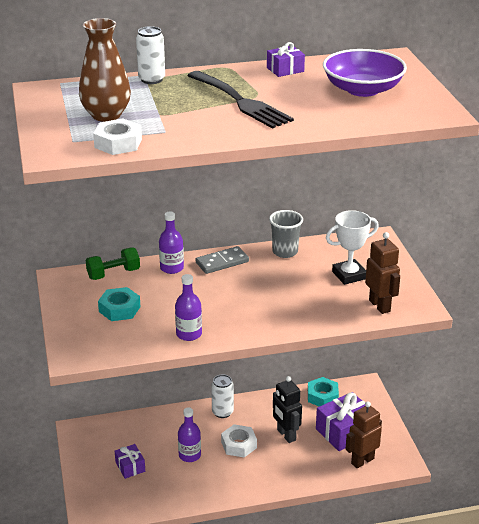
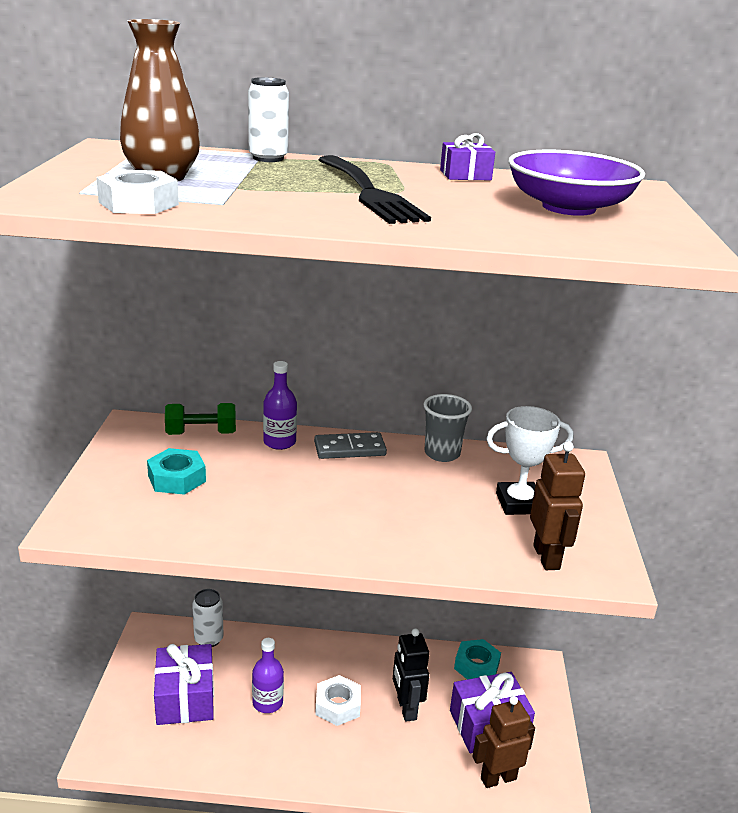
camera: 15 degrees right, 5 degrees down
purple gift [115,444,145,479] -> purple gift [154,644,214,725], size x1.82
purple bottle [175,274,202,341] -> none
white can [211,374,234,418] -> white can moved to [192,589,223,647]

